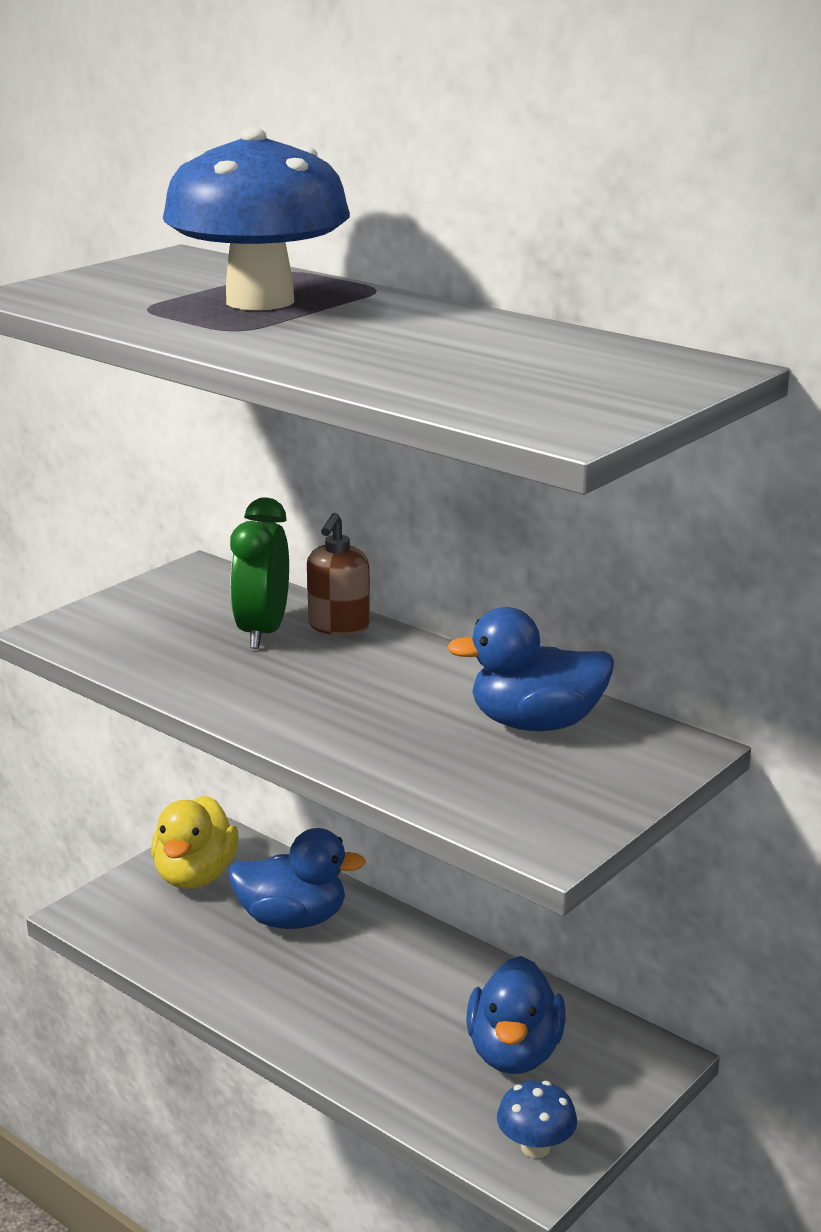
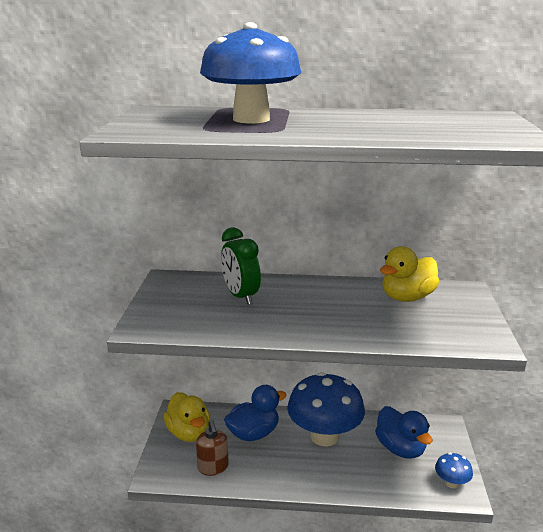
camera: 35 degrees left, 0 degrees up
brown soap dispenser [307,513,370,635] -> brown soap dispenser moved to [196,420,229,476]
blue duck [447,607,614,731] -> yellow duck [380,246,439,302]
none -> blue mushroom [287,372,365,447]

